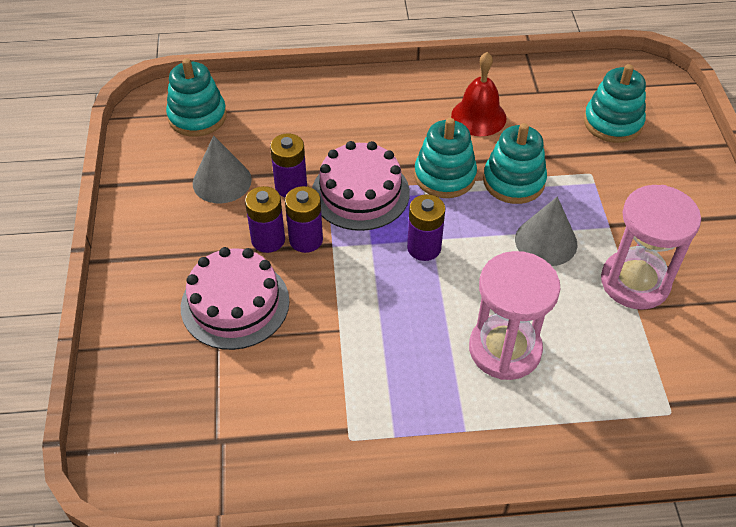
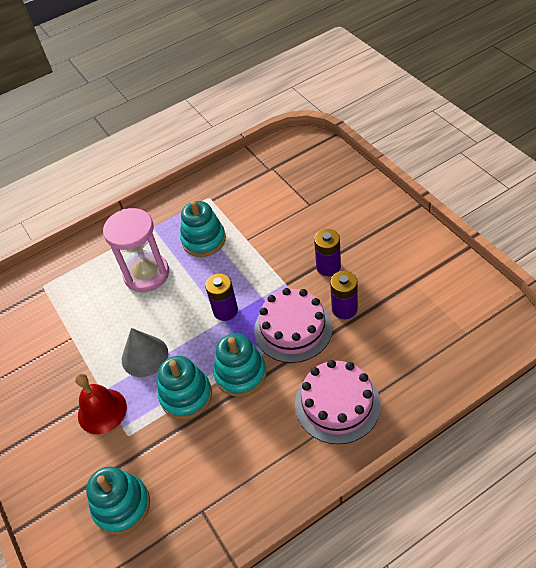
camera: 160 degrees right, 0 degrees up
turquoise stacking toy [166,58,227,137] -> turquoise stacking toy moved to [180,200,226,257]
pink cake [181,247,290,350] -> pink cake moved to [295,360,381,444]
grey cone [193,135,252,203] -> none
purple battery [285,186,323,253] -> none
red bell [451,52,506,136] -> red bell moved to [75,373,127,434]
pink hourglass [601,185,701,310] -> none

